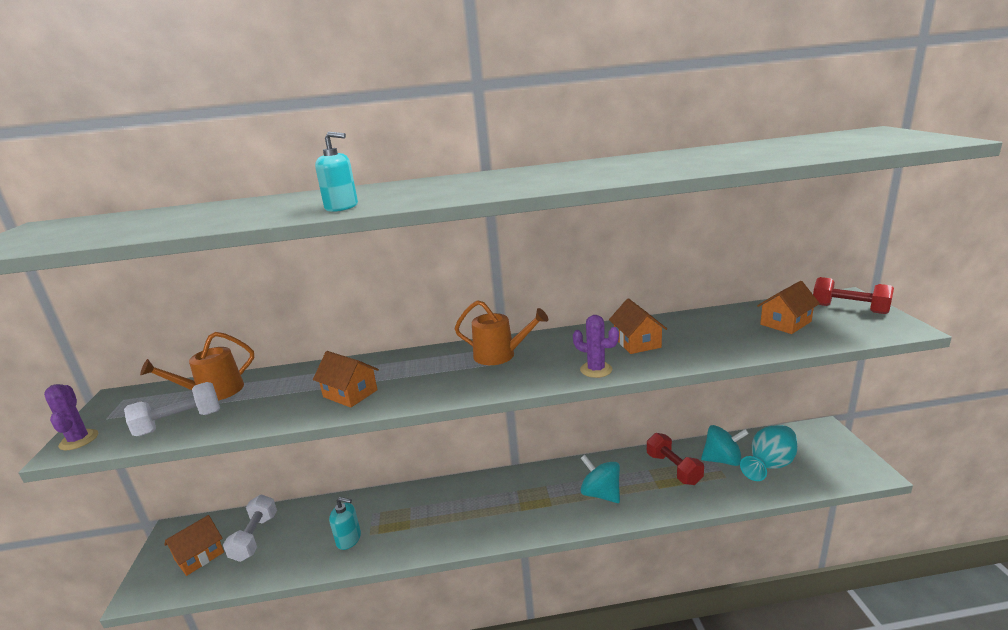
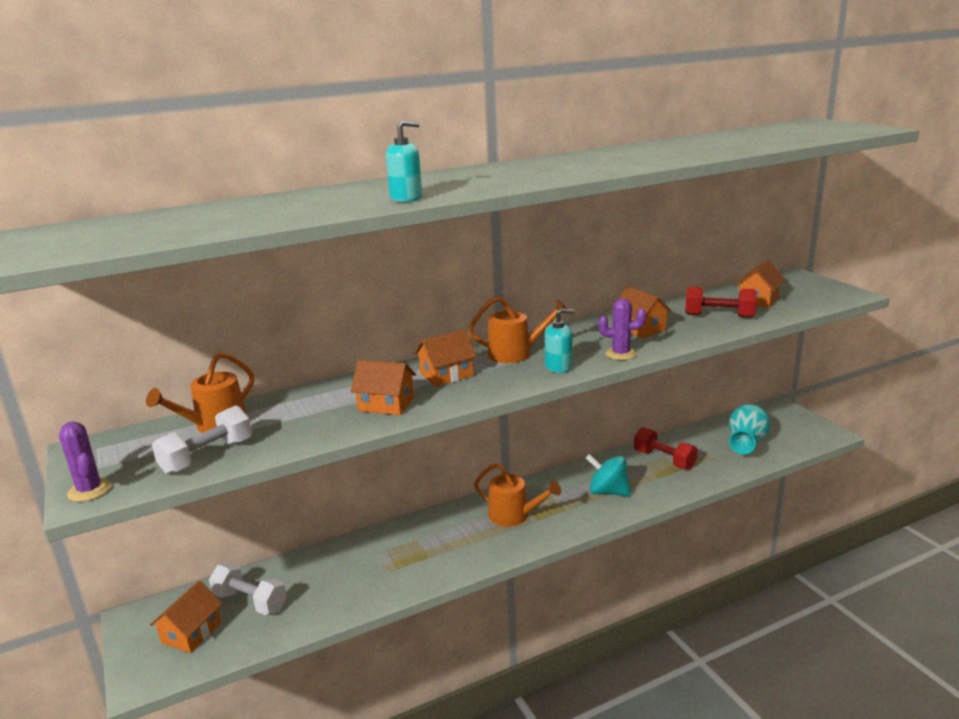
camera: 20 degrees left, 0 degrees up
white dumbbell [223,494,277,562] -> white dumbbell turned 45 degrees counterclockwise [209,563,287,615]
turquoise soap dispenser [329,497,361,550] -> turquoise soap dispenser moved to [544,308,574,373]
turquoise spinning top [701,425,749,466] -> none
red dumbbell [813,277,894,314] -> red dumbbell moved to [685,287,757,318]
none -> orange house [414,329,477,387]
none -> orange watering can [474,463,561,527]

